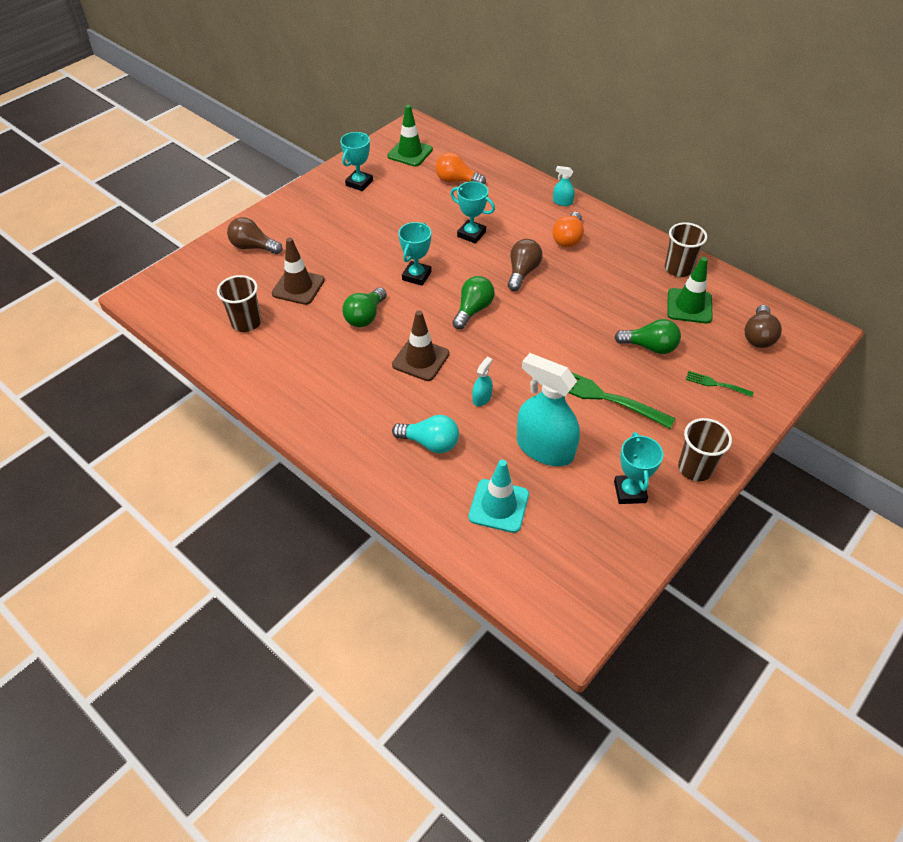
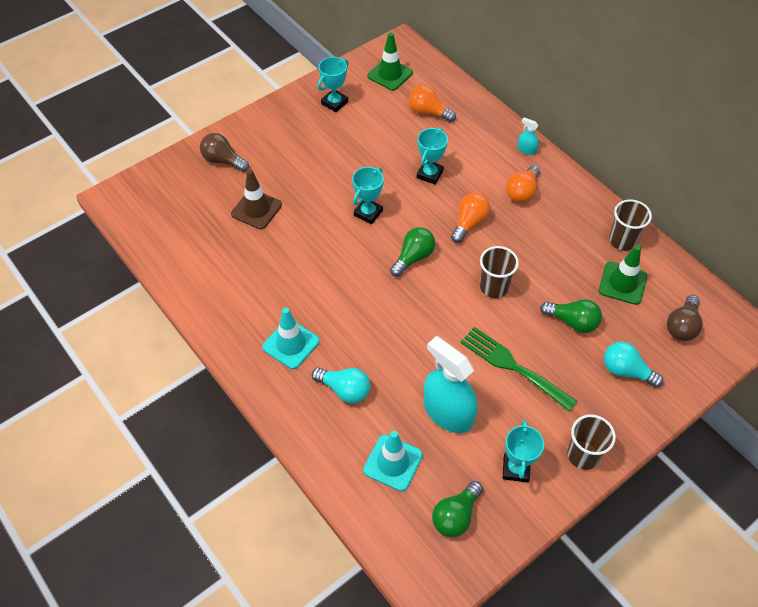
camera: 10 degrees right, 5 degrees up
brown cup [217,275,261,332] -> brown cup moved to [480,246,519,298]
green light bulb [342,287,387,327] -> green light bulb moved to [432,481,483,537]
brown traffic cone [392,310,450,381] -> none
turquoise trophy [450,181,495,244] -> turquoise trophy turned 75 degrees clockwise [417,128,448,185]
turquoise spray bottle [472,357,493,406] -> none
brown light bulb [508,239,542,291] -> orange light bulb [451,193,491,243]
green fork [686,371,754,397] -> turquoise light bulb [604,341,663,388]
none -> turquoise traffic cone [262,308,320,369]

